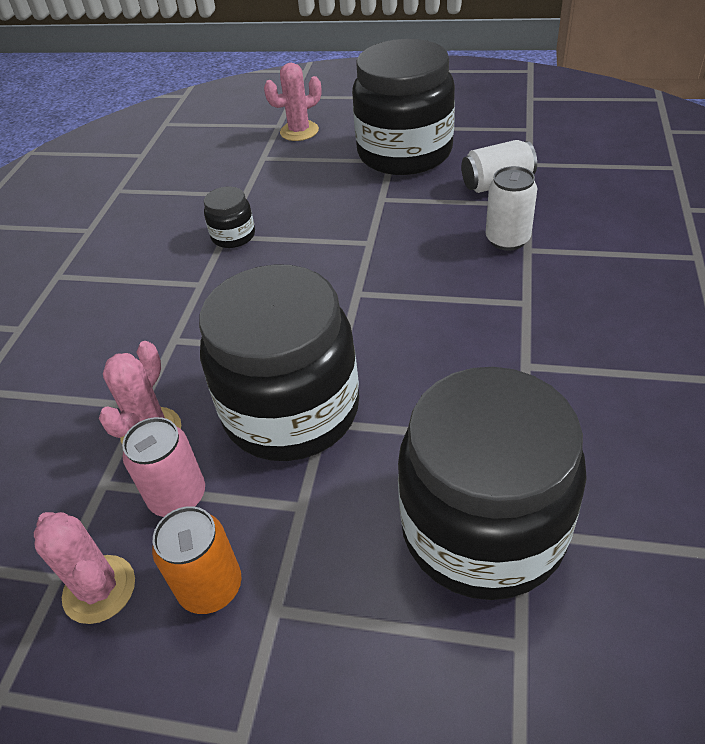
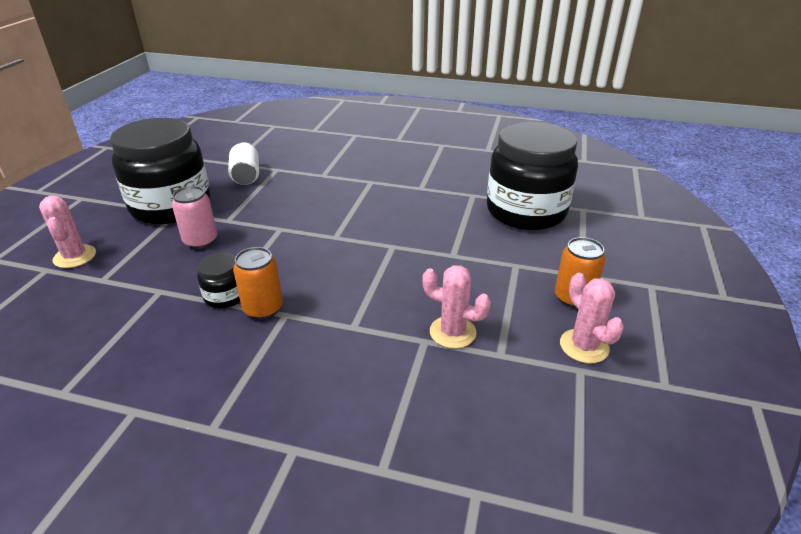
camera: 90 degrees left, 10 degrees down
pink cactus [34,512,135,624] -> pink cactus turned 75 degrees counterclockwise [560,273,624,363]
pink can [122,417,205,517] -> pink can moved to [172,186,217,249]
black jar [199,264,359,461] -> none
white can [486,166,537,251] -> none
none -> orange can [233,247,283,320]

